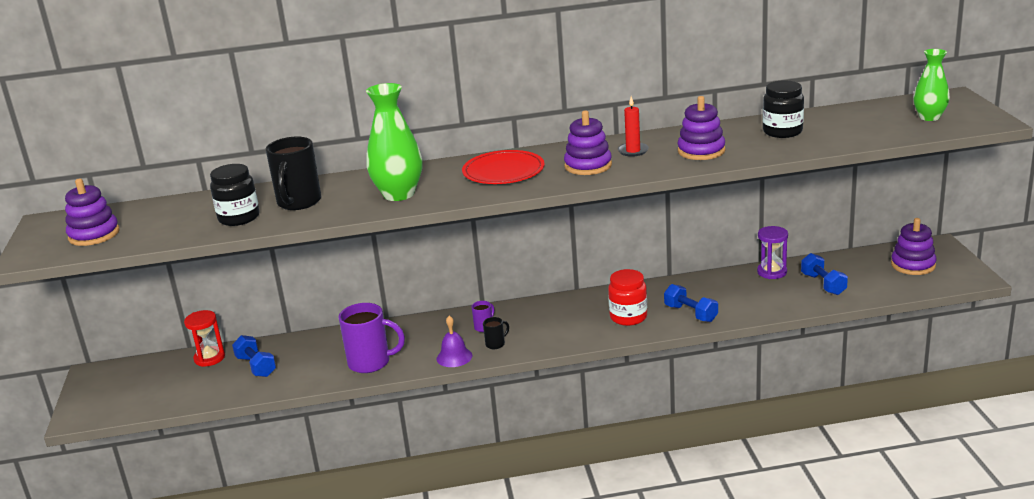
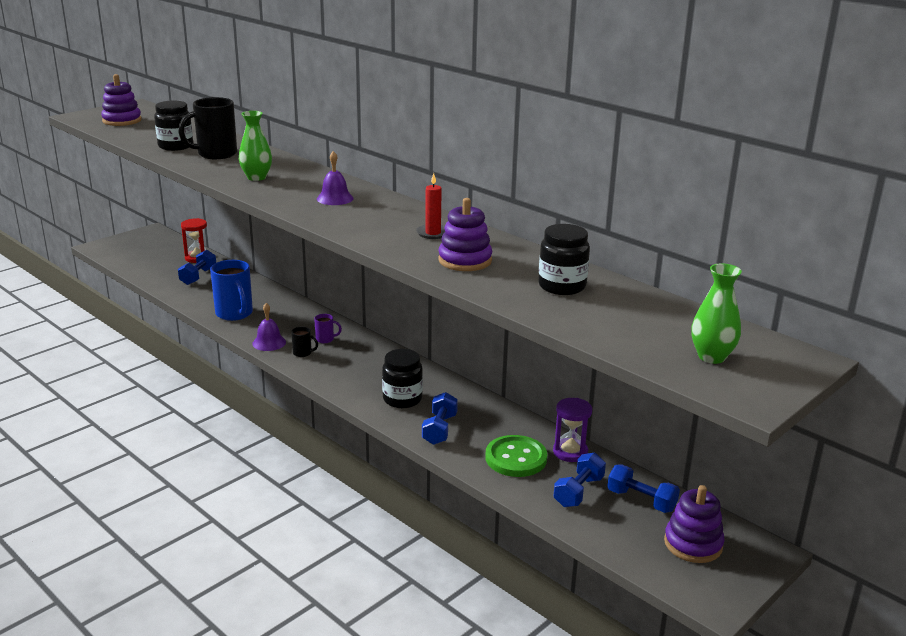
camera: 50 degrees right, 0 degrees up
purple mug [338,303,405,373] -> blue mug [210,260,253,321]
green vase [366,83,422,201] -> green vase [239,111,272,181], size x0.65
red plate [462,150,545,184] -> purple bell [317,151,353,205]
purple stacking toy [564,110,612,175] -> none
red jar [608,269,647,326] -> black jar [382,349,423,408]
none -> green button [485,435,547,477]
none -> blue dumbbell [607,465,680,513]

